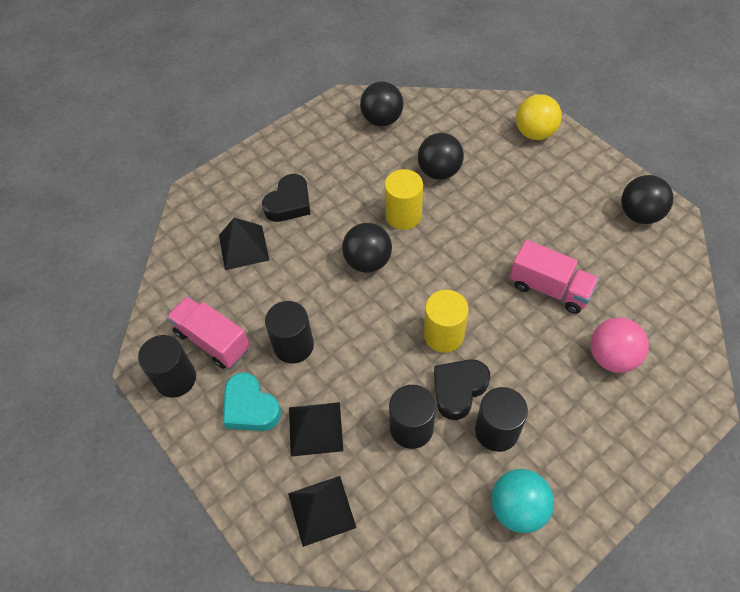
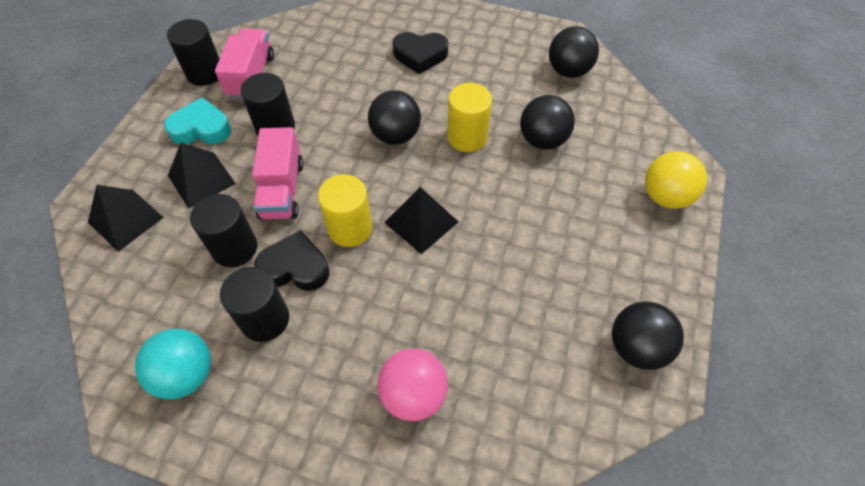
camera: 55 degrees right, 0 degrees up
black pyramid [219,218,269,270] -> black pyramid moved to [384,187,458,254]
turquoise heart [223,372,281,431] -> turquoise heart turned 75 degrees clockwise [164,97,231,144]
pink truck [510,240,599,314] -> pink truck moved to [252,127,303,220]

